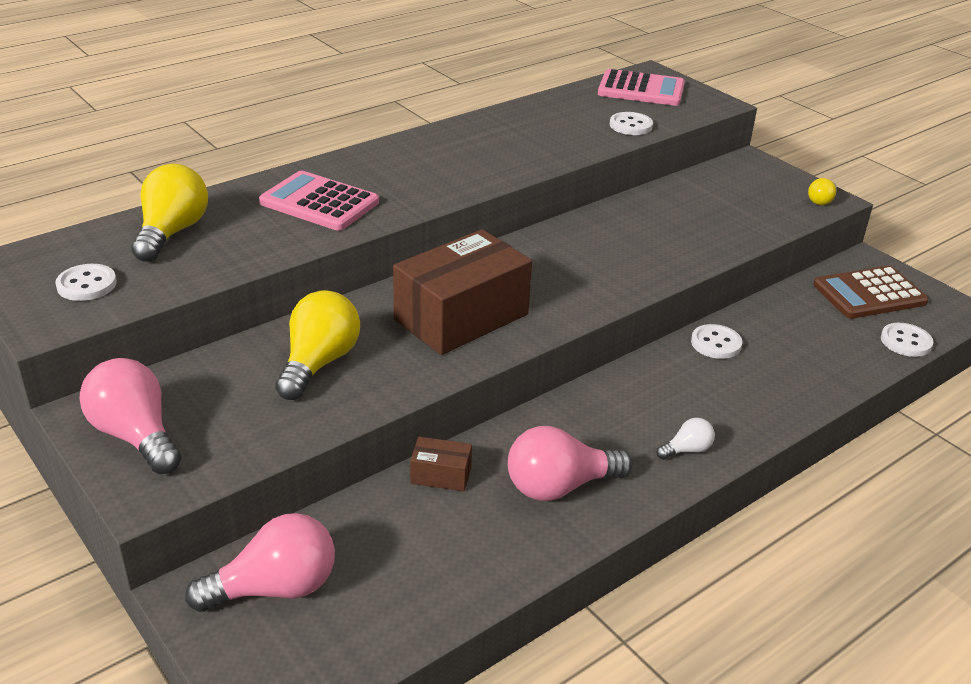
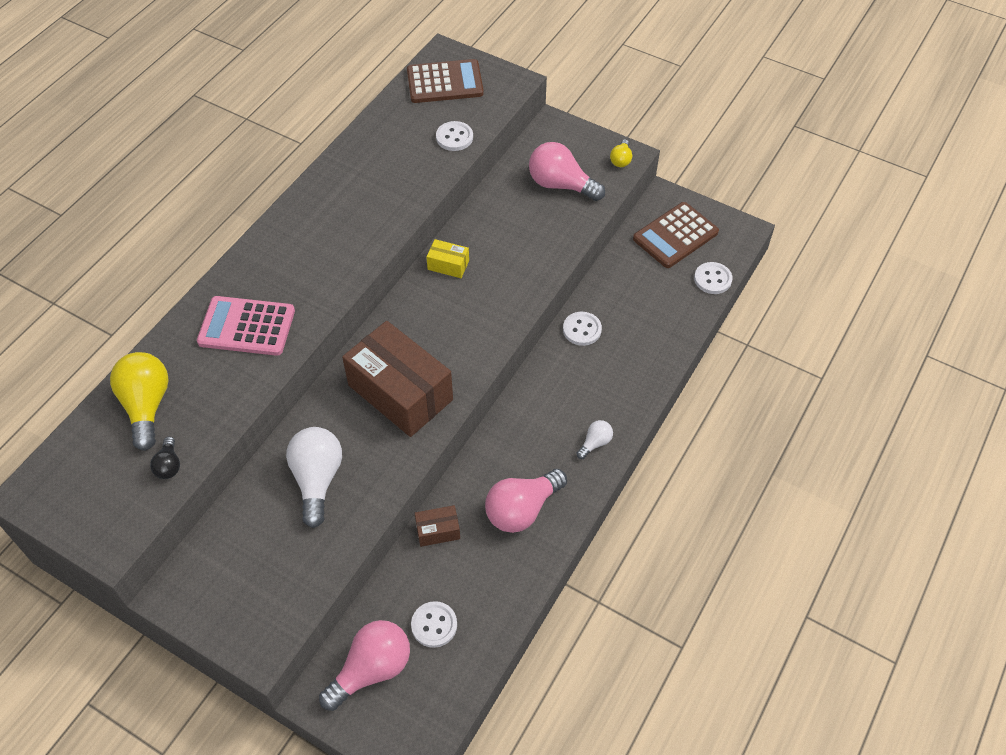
camera: 20 degrees left, 20 degrees up
white button [55,264,117,301] -> white button moved to [411,601,457,648]
pink light bulb [80,358,181,474] -> pink light bulb moved to [529,142,605,201]
yellow light bulb [275,290,360,400] -> white light bulb [286,427,342,528]
brown box [393,229,532,355] -> brown box turned 75 degrees counterclockwise [342,321,453,437]
pink calculator [598,69,685,106] -> brown calculator [407,59,484,103]
none -> black light bulb [150,437,180,479]
none -> yellow box [426,239,469,278]

